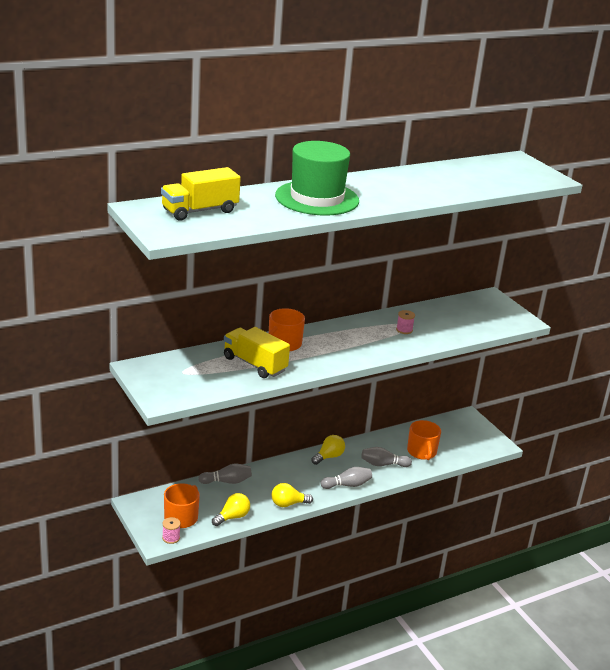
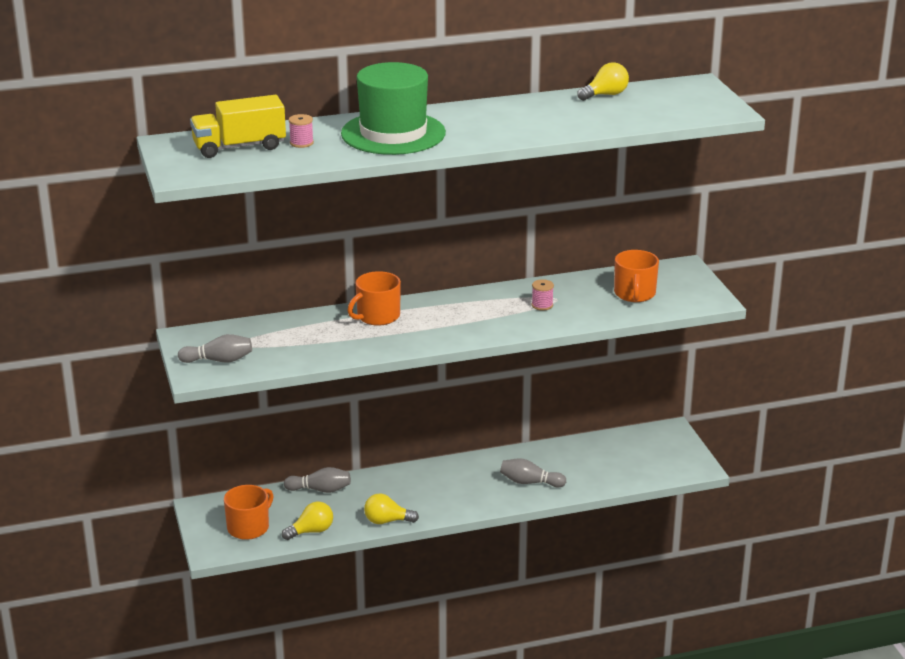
camera: 15 degrees right, 0 degrees up
pink spool [162,517,181,544] -> pink spool moved to [289,114,314,148]
yellow truck [224,327,290,378] -> none
yellow light bulb [311,435,345,465] -> yellow light bulb moved to [577,62,629,101]
grey bowling pin [321,467,372,489] -> grey bowling pin moved to [178,334,252,363]
orange mug [407,420,441,460] -> orange mug moved to [614,250,659,302]

